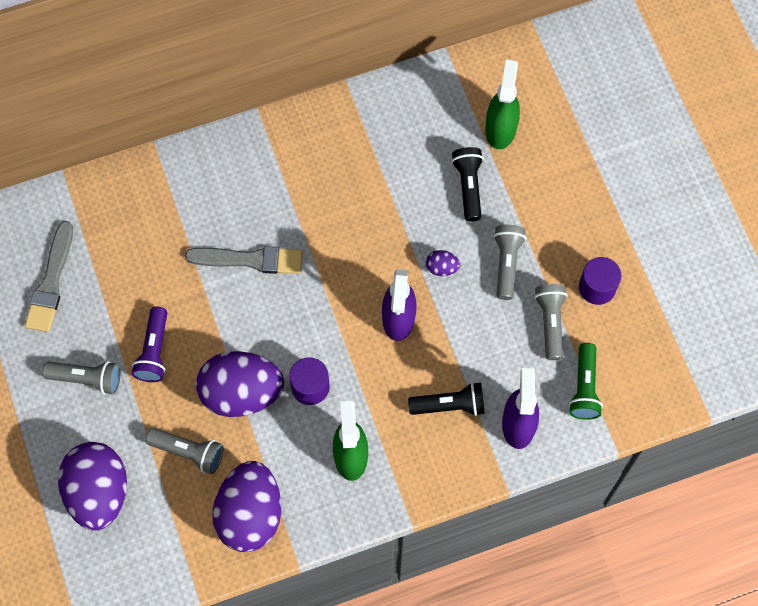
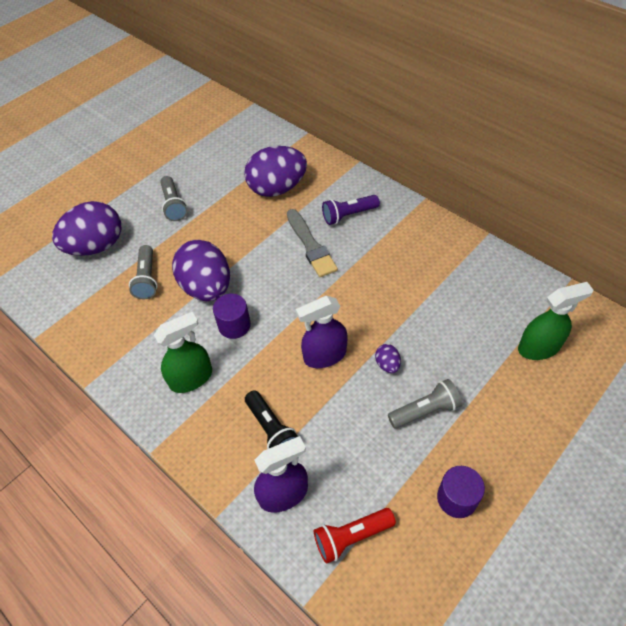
camera: 65 degrees right, 15 degrees down
grey brush [25,221,73,332] -> none
purple flashlight [132,306,167,382] -> purple flashlight moved to [322,195,380,225]
purple egg [212,461,281,552] -> purple egg moved to [244,146,307,197]
black flashlight [452,147,484,221] -> none
grey flashlight [534,284,568,360] -> none
green flashlight [569,343,603,420] -> red flashlight [314,508,396,564]

